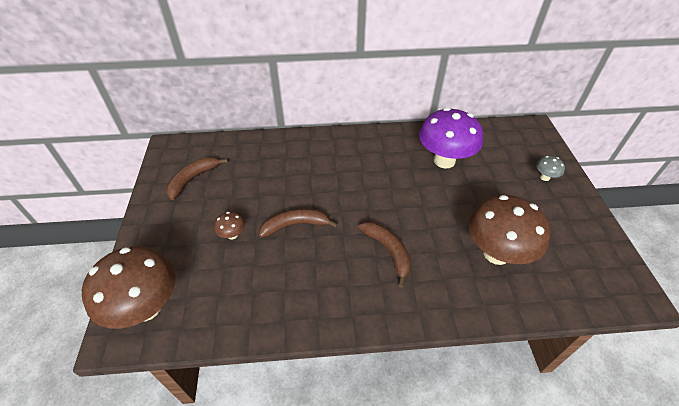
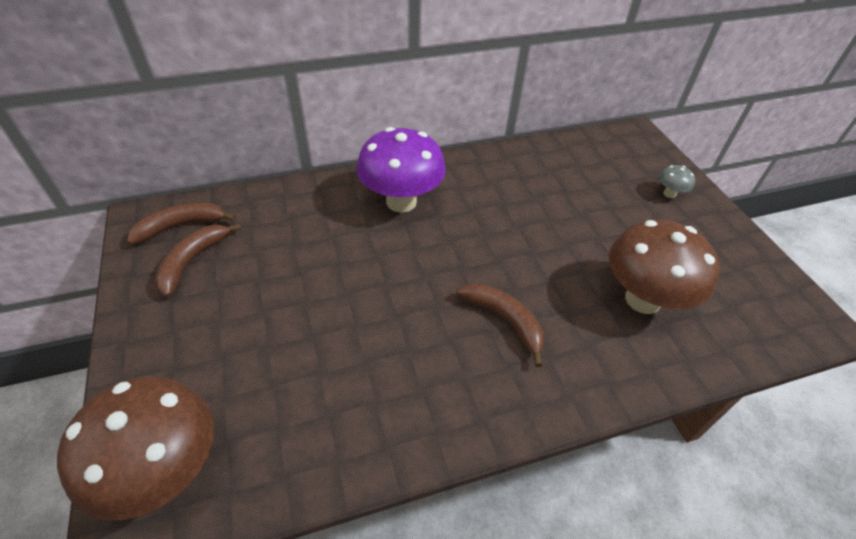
camera: 15 degrees left, 0 degrees up
brown mushroom [214,212,245,239] -> none
brown banana [259,209,338,238] -> brown banana moved to [127,203,236,245]
purple mushroom [419,108,483,168] -> purple mushroom moved to [357,127,446,213]

